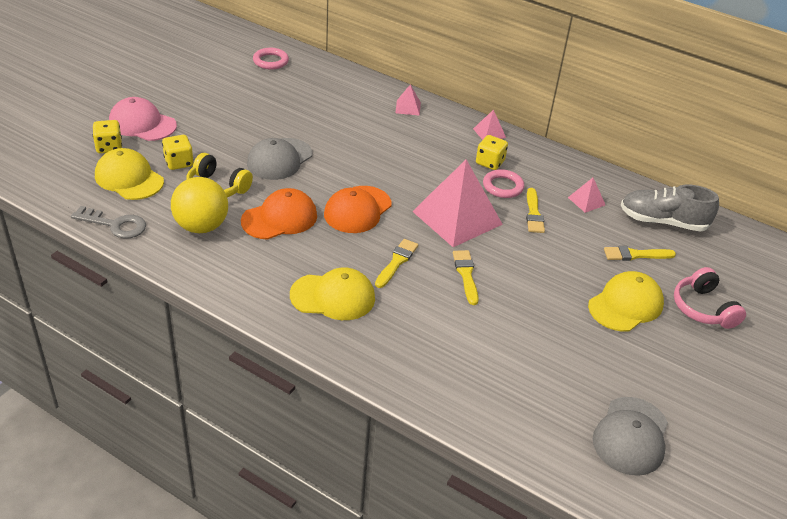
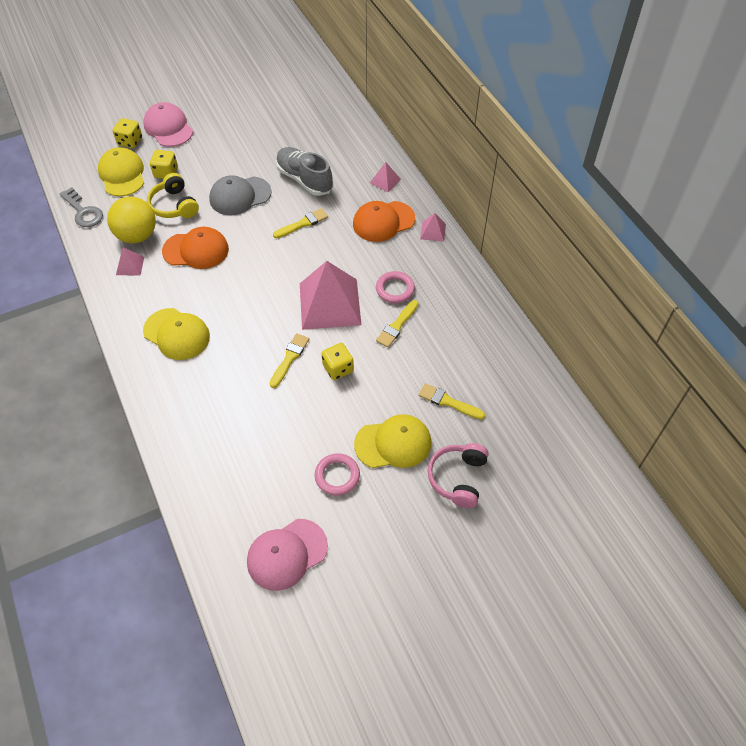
camera: 35 degrees right, 15 degrees up
pink ring [253,48,289,69] -> pink ring moved to [315,453,360,496]
orange cap [324,186,392,233] -> orange cap moved to [353,201,415,242]
yellow brush [375,239,418,288] -> yellow brush moved to [273,208,328,238]
yellow dice [476,135,508,170] -> yellow dice moved to [321,343,354,380]
pink pyramid [568,178,605,213] -> pink pyramid moved to [116,247,144,275]
grey cap [593,397,668,476] -> pink cap [247,519,328,591]
grey shoe [621,185,719,232] -> grey shoe moved to [276,147,333,196]

